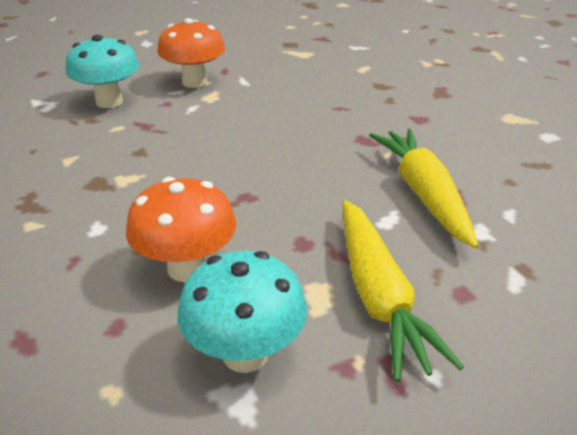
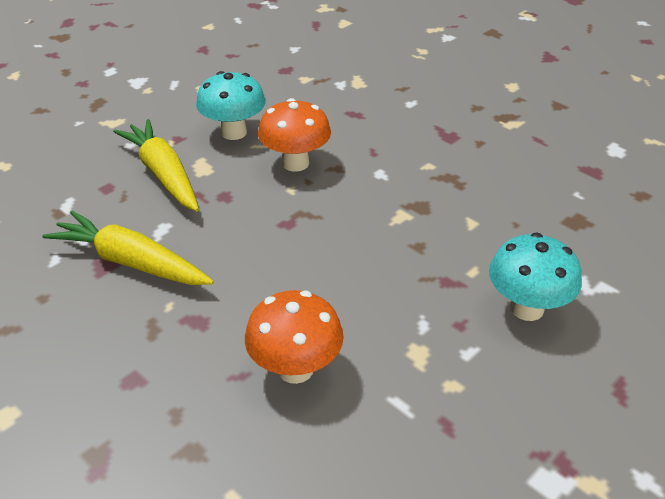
camera: 160 degrees right, 5 degrees up
orange mushroom [157,18,225,88] -> orange mushroom moved to [245,290,344,384]
yellow carrot [369,129,478,249] -> yellow carrot turned 150 degrees clockwise [42,211,214,285]

